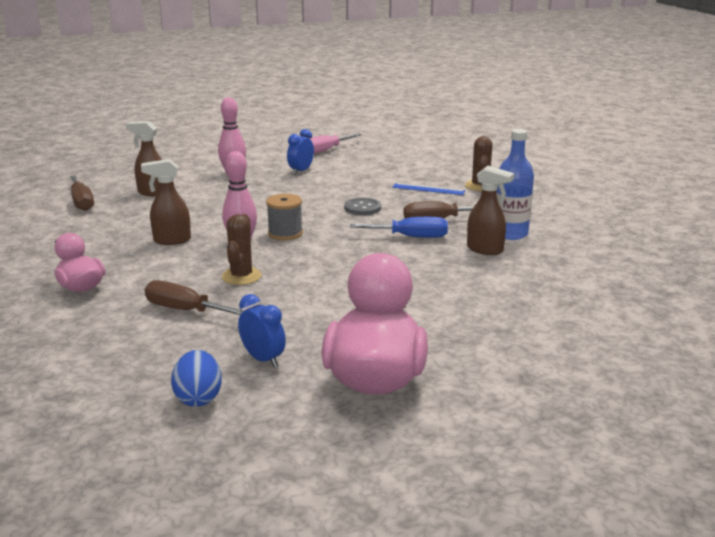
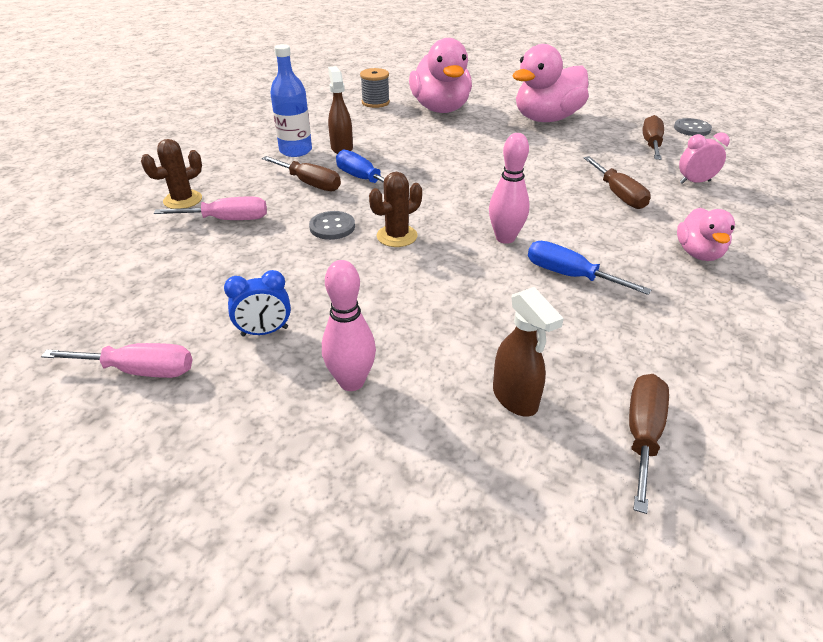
camera: 135 degrees left, 15 degrees up
brown spray bottle [141,159,191,245] -> blue screwdriver [528,241,652,295]
blue egg [171,350,222,407] -> brown screwdriver [643,115,664,160]
brown cactus [222,214,261,285] -> brown cactus moved to [369,172,422,247]
blue clock [238,294,286,367] -> none
grey spool [266,194,303,240] -> grey spool moved to [360,68,390,108]
blue ruler [392,183,465,195] -> pink screwdriver [154,197,267,220]
none -> pink duck [409,38,472,113]
none -> grey button [674,118,712,136]
none -> pink clock [679,133,730,184]

